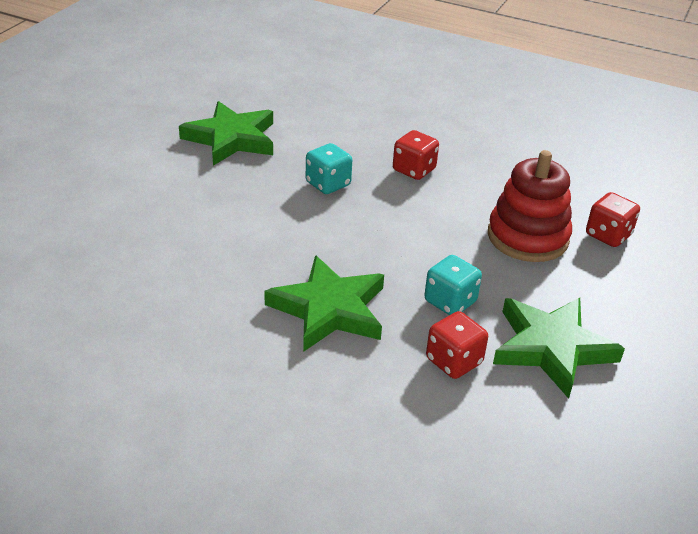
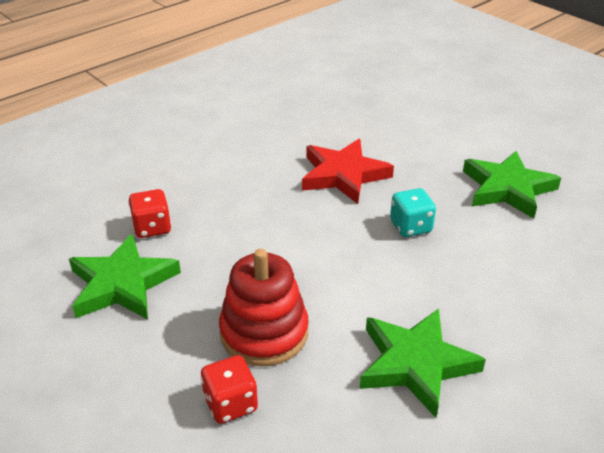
camera: 115 degrees right, 0 degrees up
green star [264,255,384,352] -> green star moved to [360,309,486,418]
red dice [393,130,439,180] -> none
turquoise dice [424,255,482,315] -> none
none -> red star [302,139,394,204]

